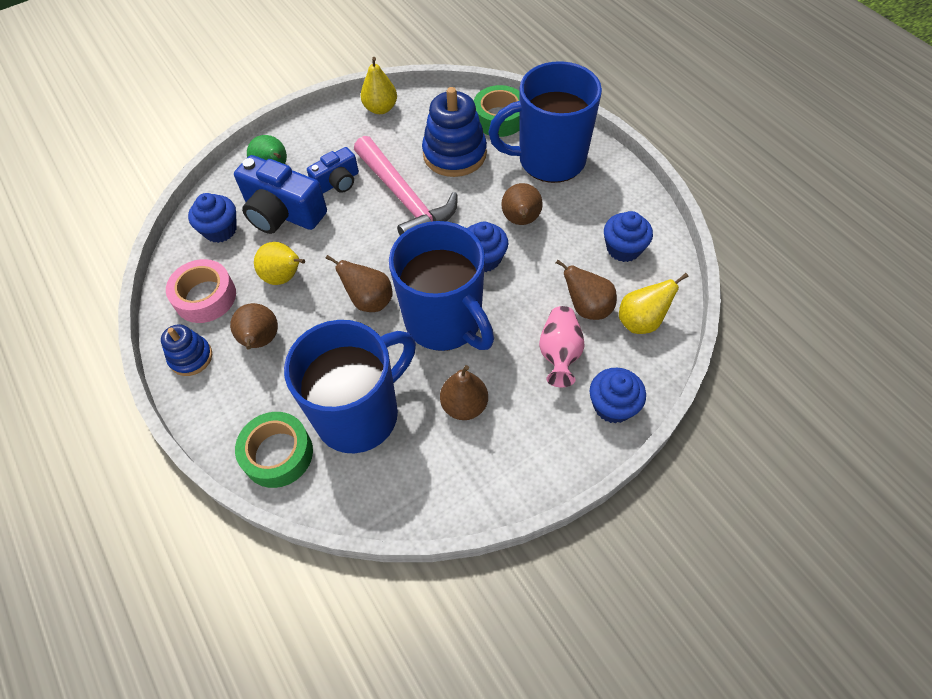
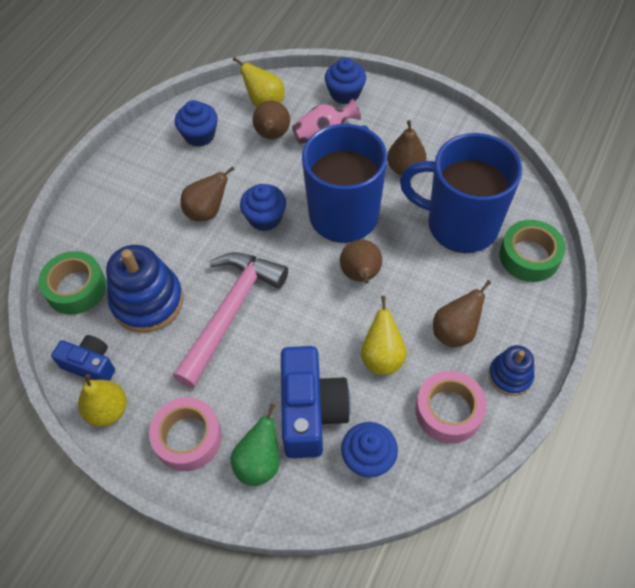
camera: 120 degrees left, 0 degrees up
blue camera [307,147,359,193] -> blue camera moved to [51,335,115,381]
blue mug [489,61,602,183] -> none
none -> pink tape [149,397,222,471]

